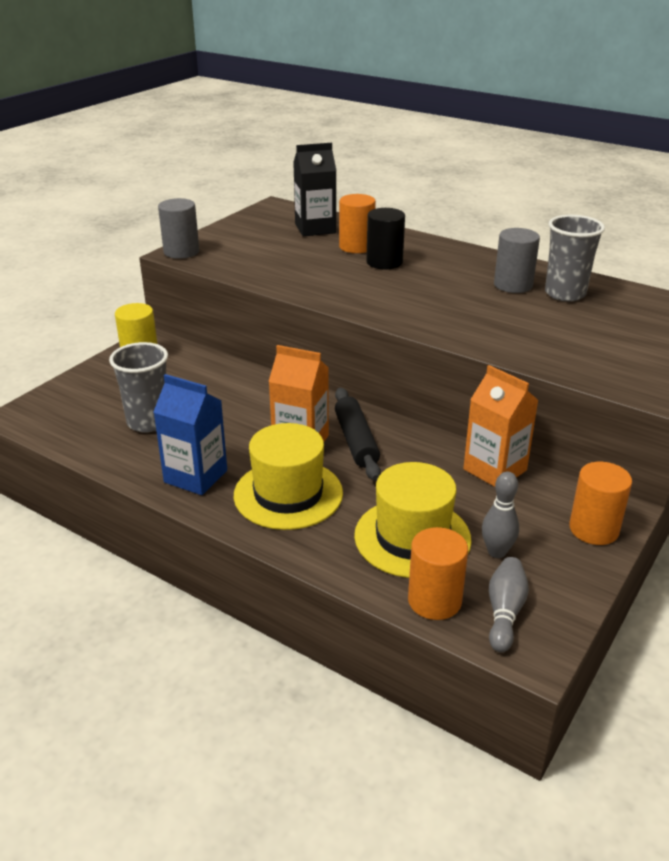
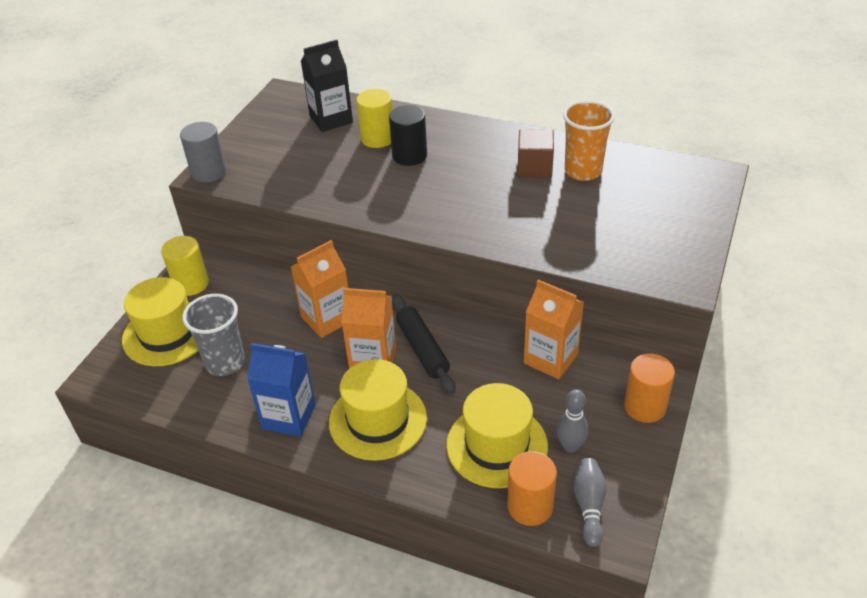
camera: 10 degrees left, 10 degrees up
orange cylinder [339,194,376,253] -> yellow cylinder [356,89,393,148]
grey cylinder [494,228,540,293] -> brown cube [517,129,554,178]
grey cup [545,215,605,302] -> orange cup [563,100,615,181]
none -> yellow hat [122,277,199,366]
none -> orange carton [291,240,348,338]

